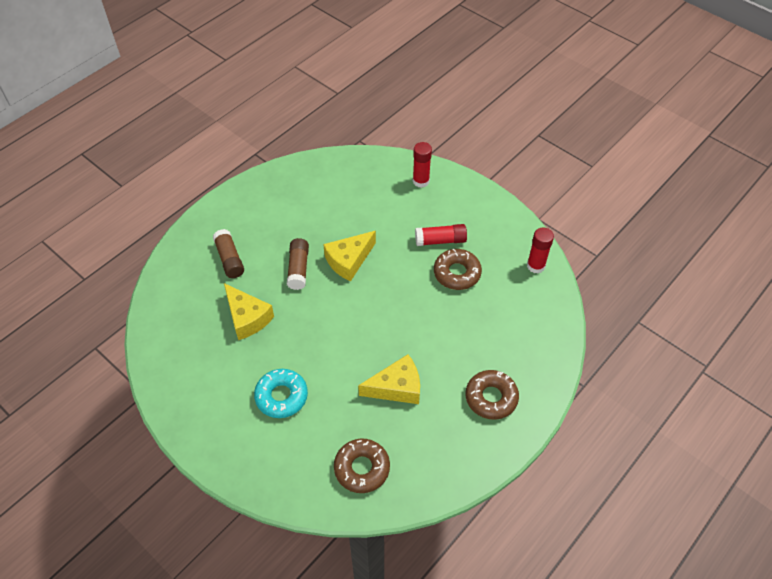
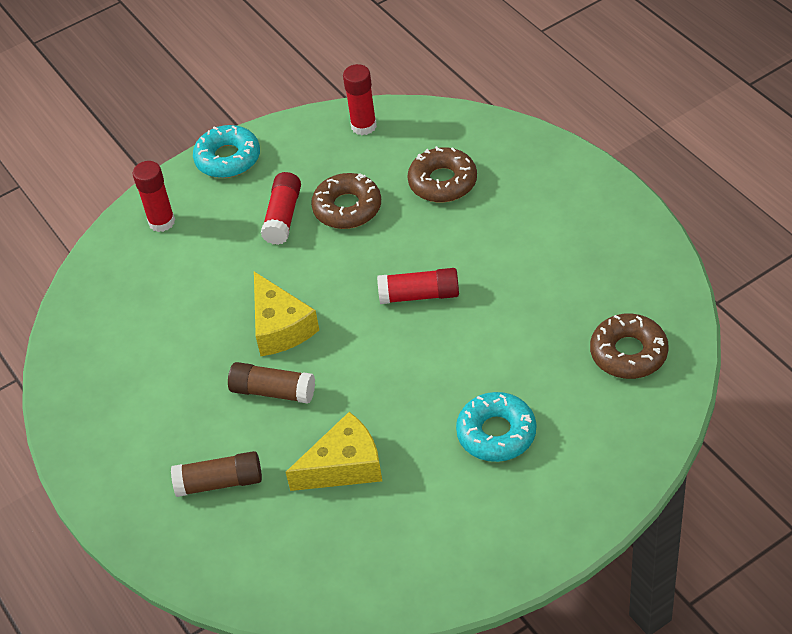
camera: 70 degrees left, 5 degrees down
yellow cheese [358,354,420,404] -> none
brown donut [466,370,519,420] -> brown donut moved to [407,146,477,202]
none -> turquoise donut [193,125,260,178]
none -> red glue stick [377,268,459,304]

